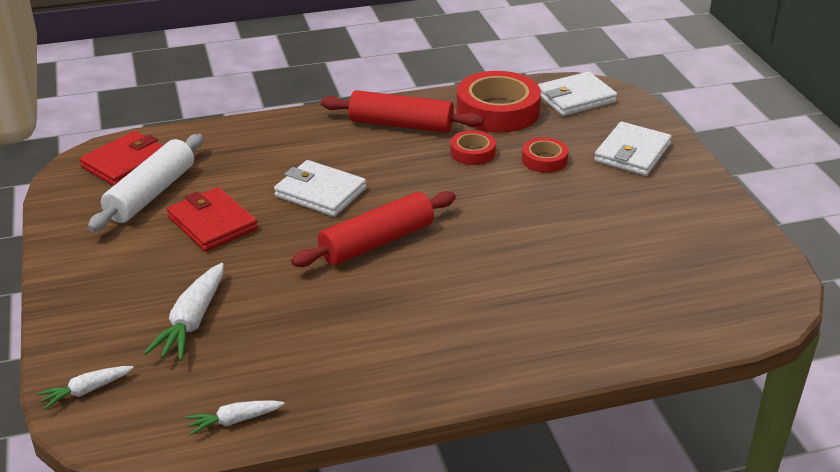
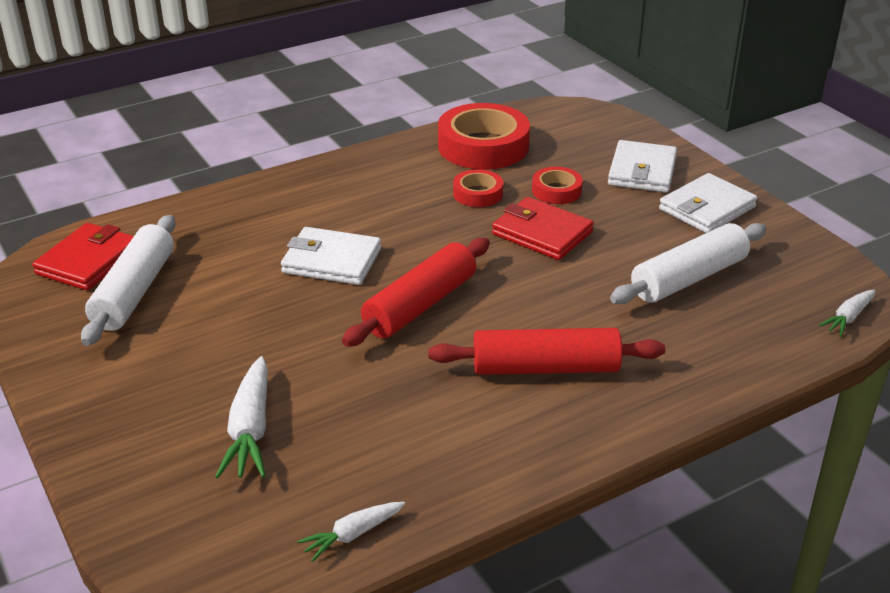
camera: 15 degrees left, 0 degrees up
white carrot [37,366,134,409] -> white carrot moved to [818,290,875,336]
red wallet [167,187,258,251] -> red wallet moved to [492,197,594,260]
red rolling pin [321,90,484,133] -> red rolling pin moved to [428,328,665,375]
white wallet [538,72,617,116] -> white wallet moved to [659,173,758,233]
none -> white rolling pin [610,223,767,304]

